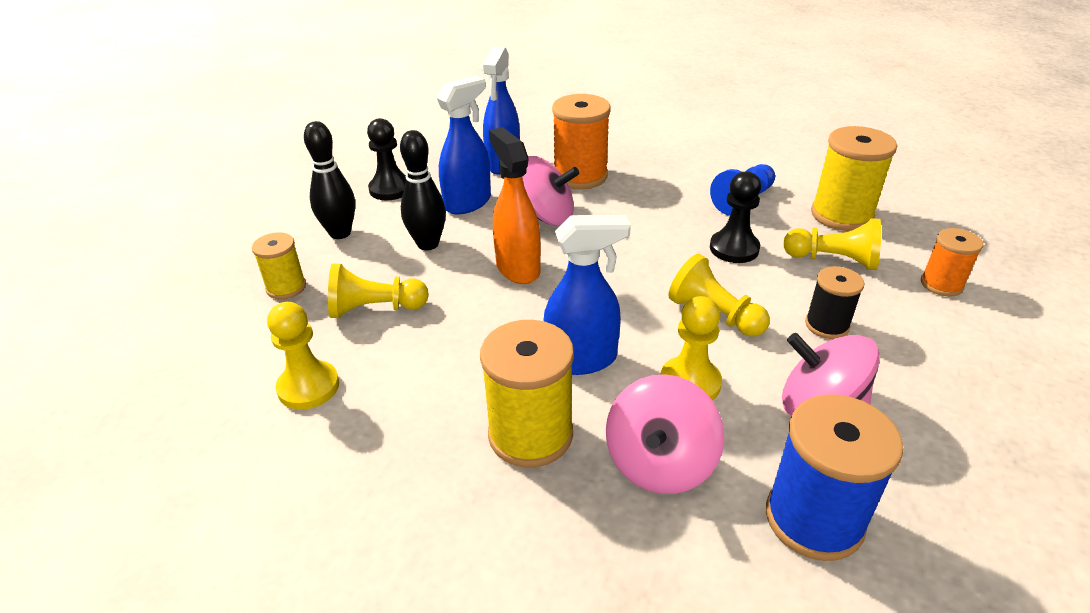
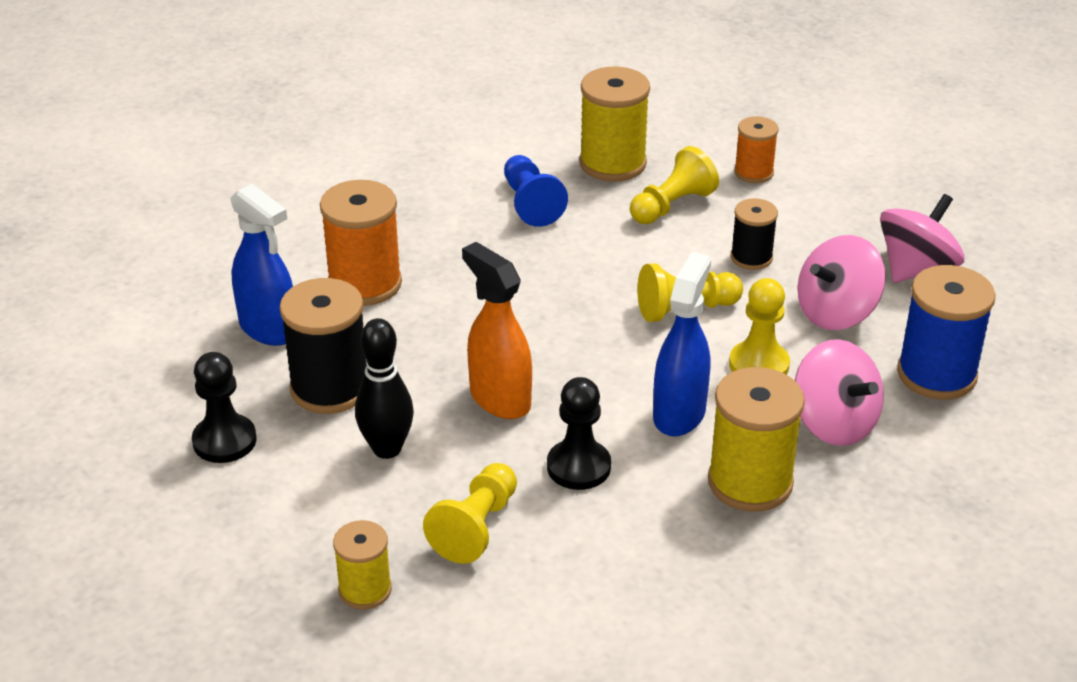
camera: 60 degrees left, 0 degrees up
yellow pawn [267,302,339,410] -> none
black bowling pin [304,121,355,239] -> none
blue spray bottle [437,76,491,214] -> black spool [280,278,367,414]
orange spray bottle [489,127,541,284] -> orange spray bottle turned 45 degrees clockwise [462,242,532,419]
pink spinning top [522,156,579,226] -> pink spinning top moved to [880,194,965,283]
black pawn [710,171,761,263] -> black pawn moved to [547,377,611,490]

